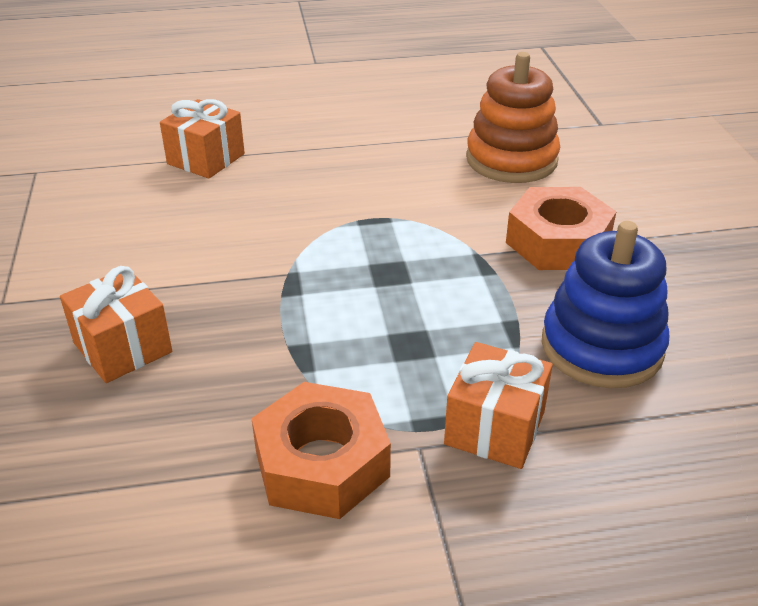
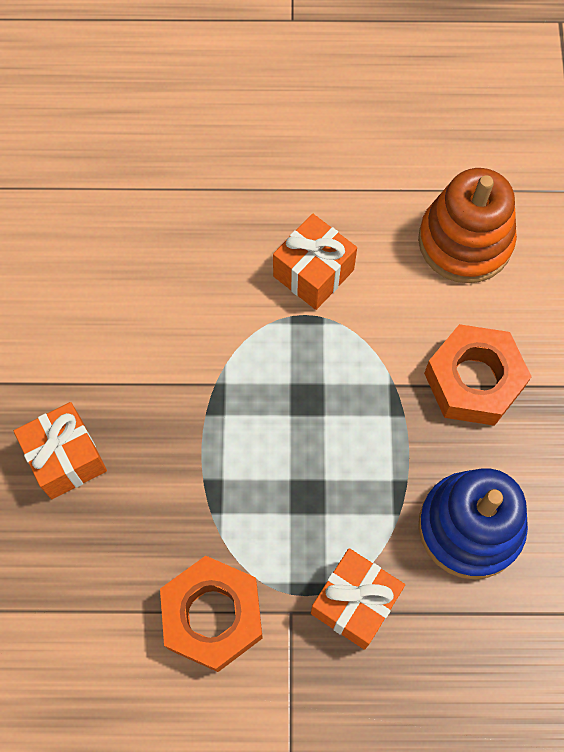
camera: 10 degrees right, 30 degrees up
orange gift [160,99,245,179] -> orange gift moved to [273,214,357,310]

